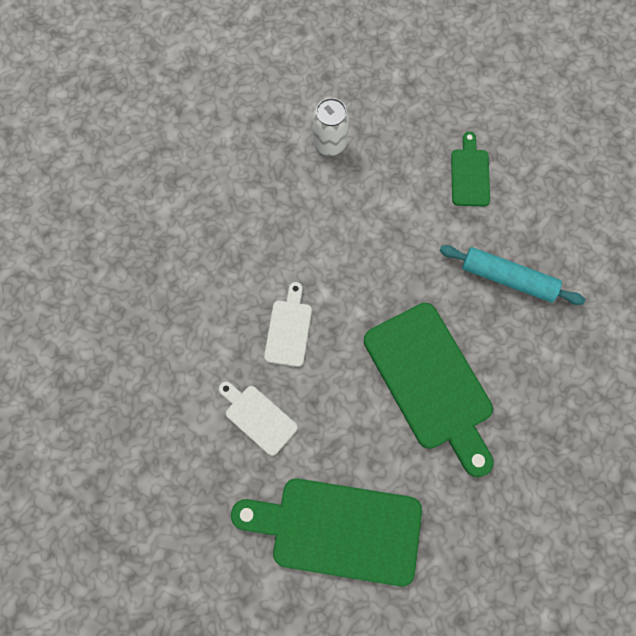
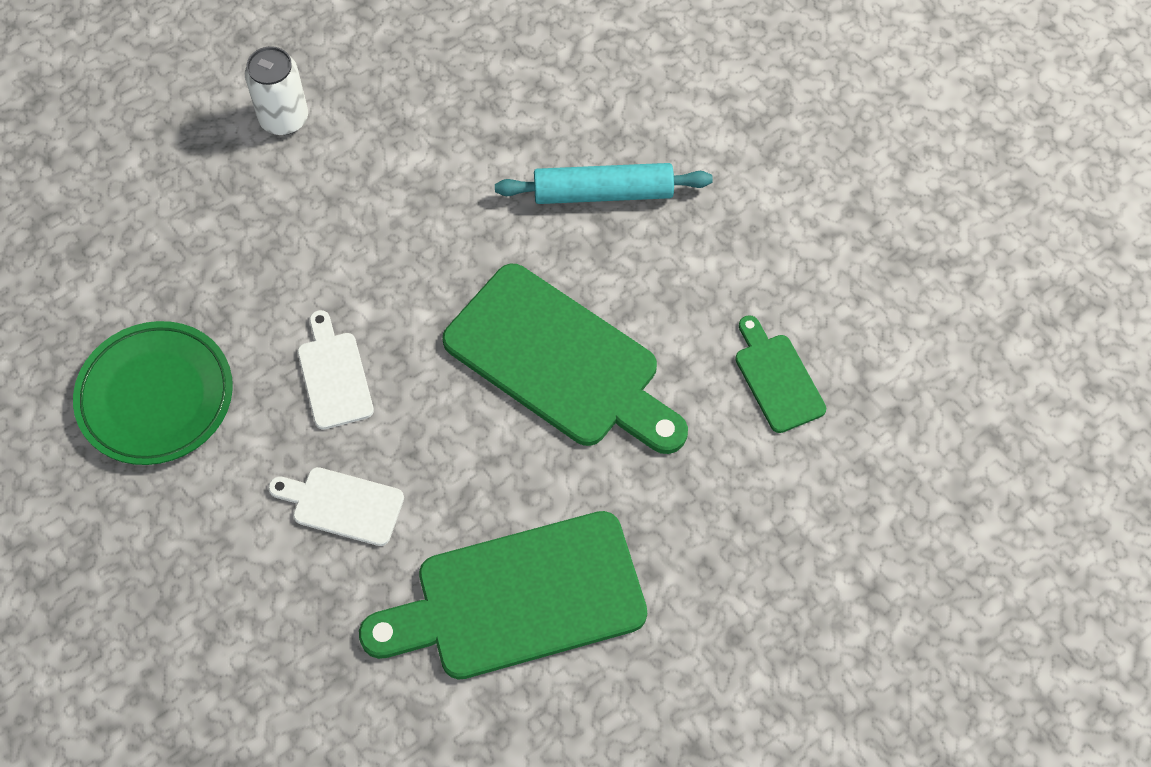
camera: 25 degrees left, 10 degrees down
green cutting board [451,131,490,206] -> green cutting board moved to [735,315,826,433]
none -> green plate [73,321,233,465]

